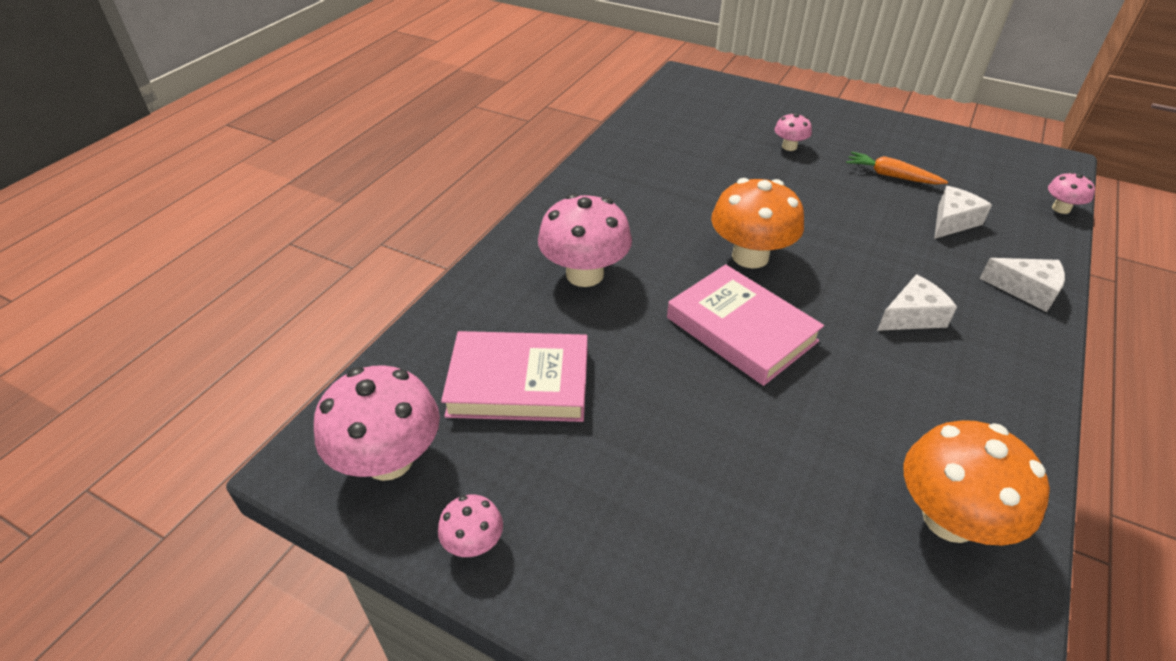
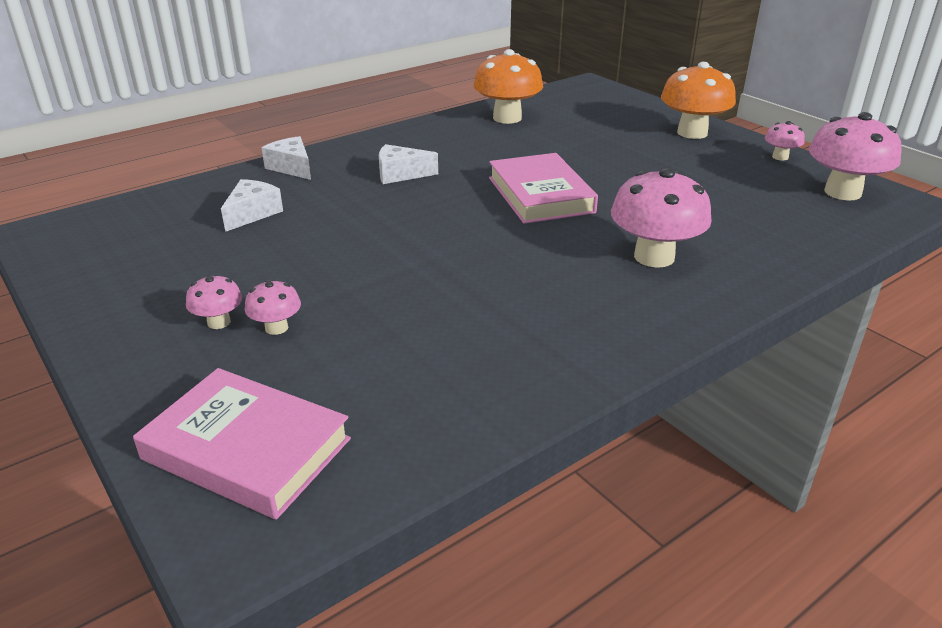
camera: 155 degrees left, 10 degrees down
pink book [441,331,588,422] -> pink book moved to [133,368,351,520]
orange mushroom [711,178,804,269] -> orange mushroom moved to [661,62,736,139]
orange carrot [846,152,948,184] -> none
white cheese [934,186,992,239] -> white cheese turned 135 degrees clockwise [221,179,283,232]
pink mushroom [1048,172,1095,214] -> pink mushroom moved to [186,274,242,329]

